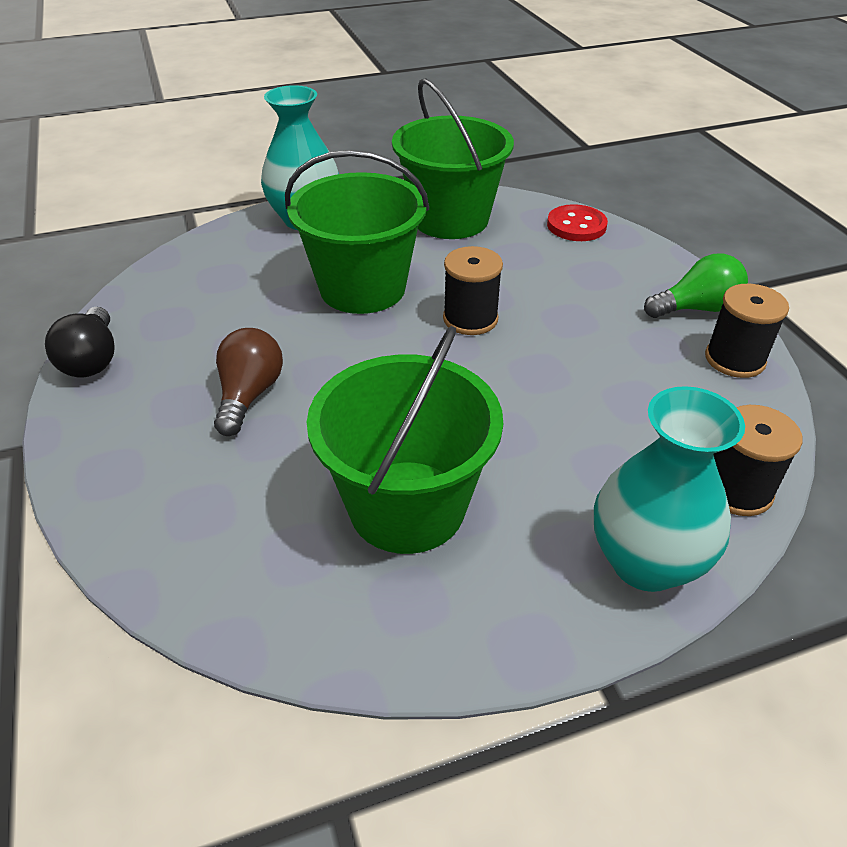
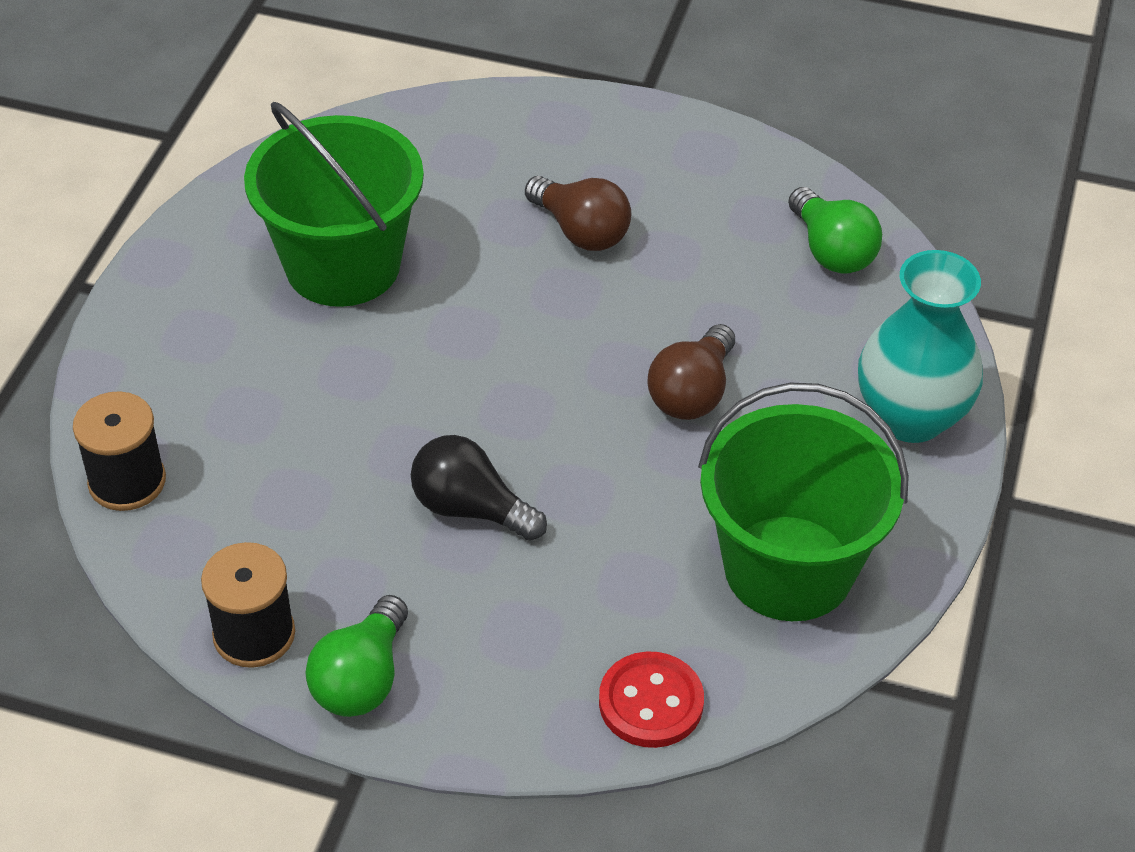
camera: 125 degrees right, 5 degrees up
black light bulb [45,307,115,377] -> black light bulb moved to [411,435,547,541]
green bucket [285,150,429,314] -> brown light bulb [647,324,735,420]
black spool [443,246,503,335] -> none
turquoise vase [594,386,745,592] -> none
none -> green light bulb [788,187,882,274]

